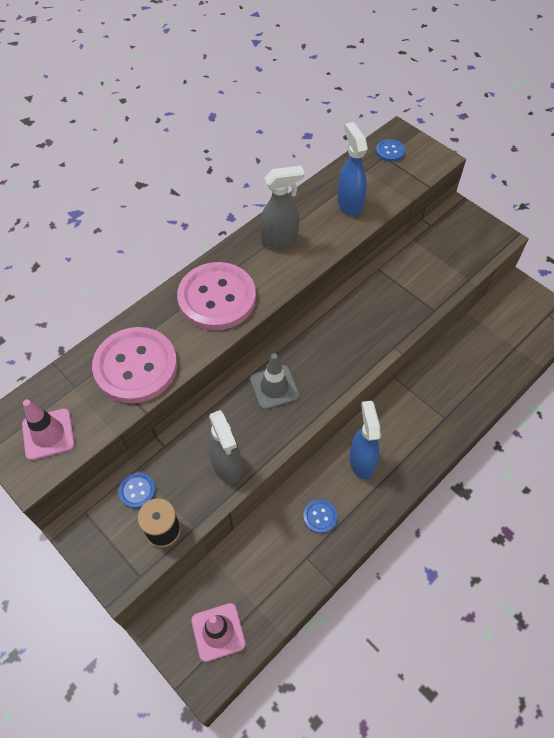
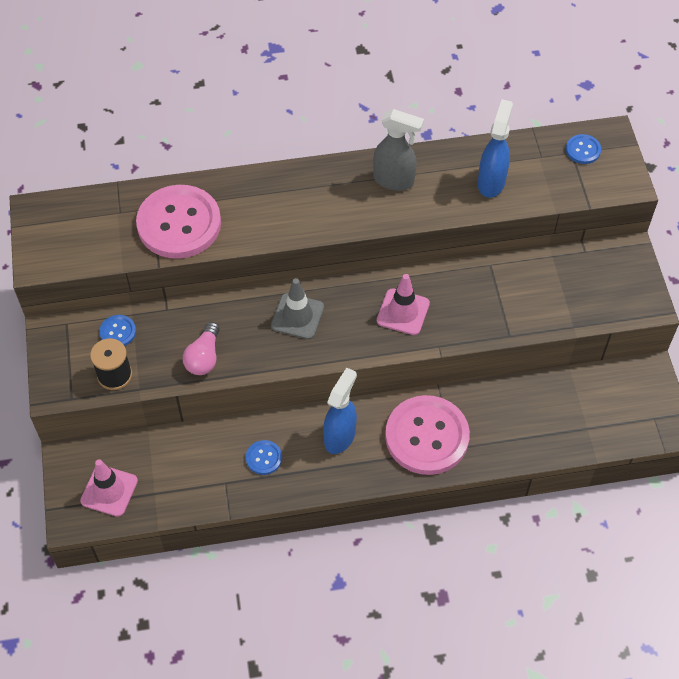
camera: 35 degrees right, 0 degrees up
pink traffic cone [22,399,75,460] -> pink traffic cone moved to [377,274,430,335]
pink button [177,262,256,330] -> pink button moved to [385,395,470,475]
grey spray bottle [209,410,242,484] -> pink light bulb [183,322,220,375]

